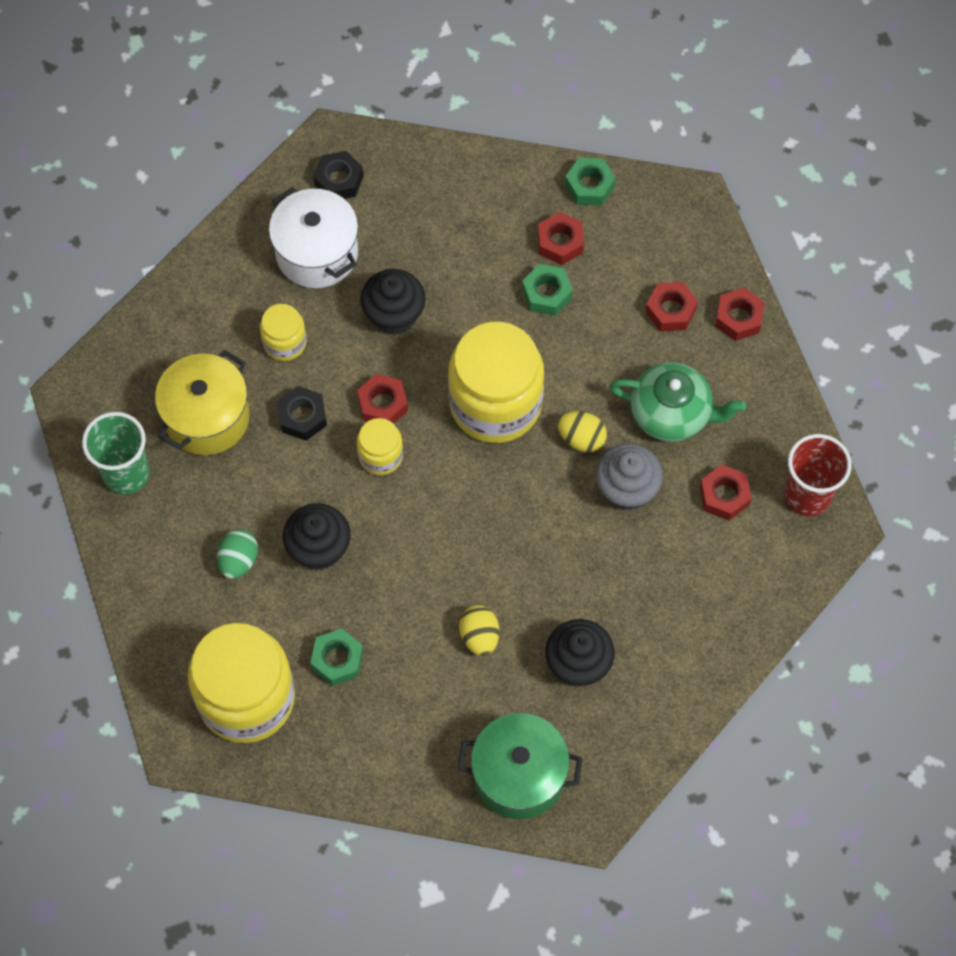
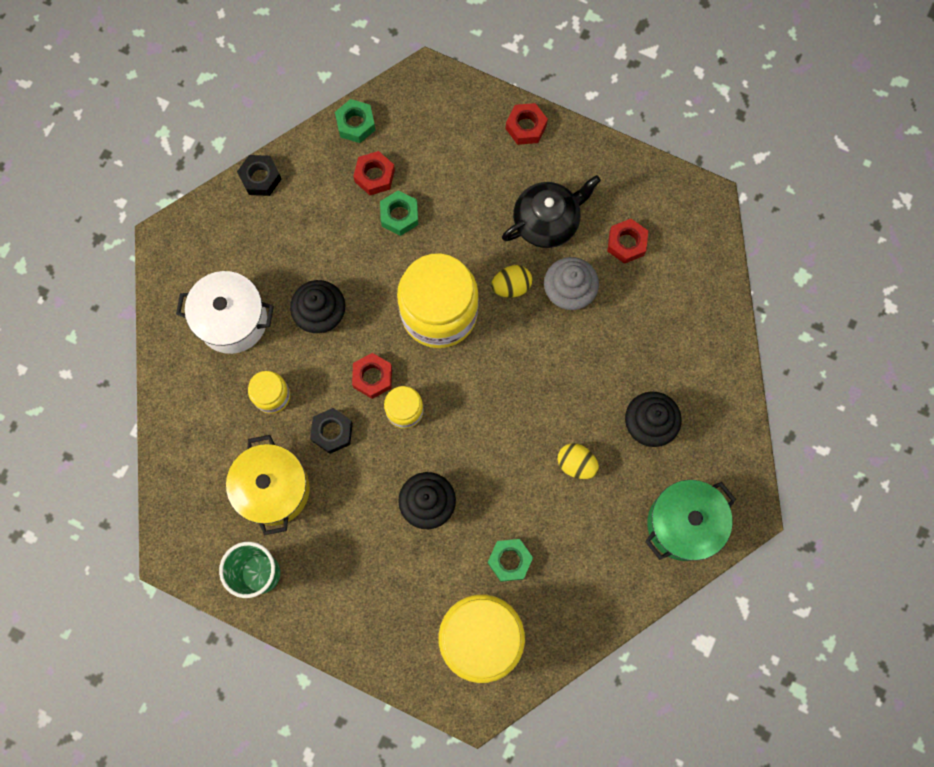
camera: 45 degrees left, 10 degrees up
green egg [217,529,258,579] -> none
black nut [313,151,364,199] -> black nut moved to [237,155,282,196]
green teapot [609,362,746,442] -> black teapot [502,175,601,248]
red nut [646,282,698,331] -> none
red cup [785,434,852,516] -> none

